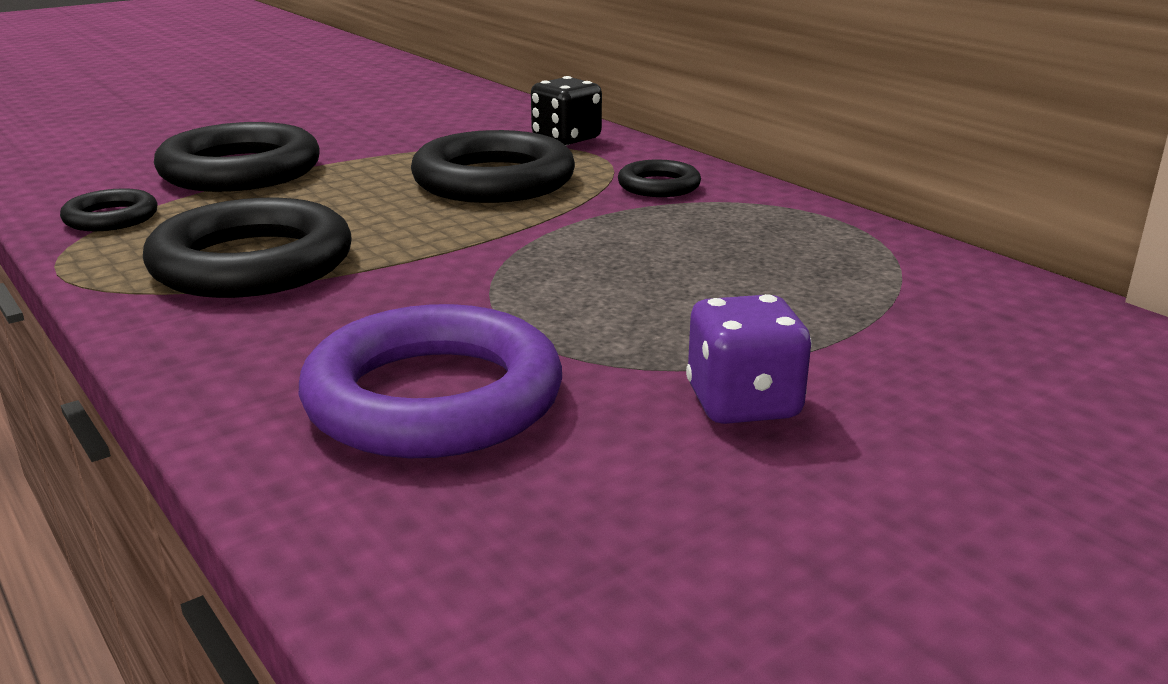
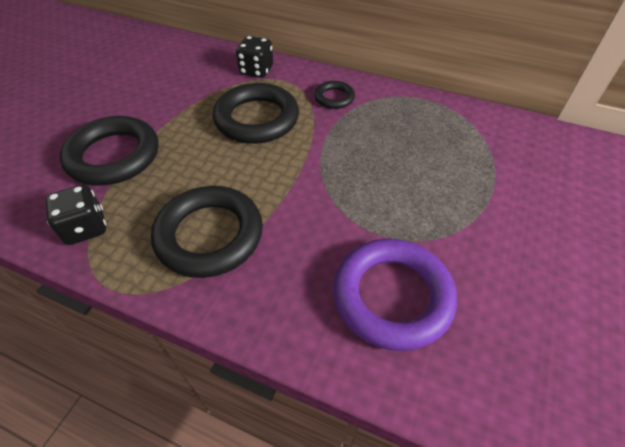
camera: 30 degrees left, 25 degrees up
black ring [60,188,158,231] -> black dice [45,185,106,245]
purple dice [686,294,812,424] -> none

